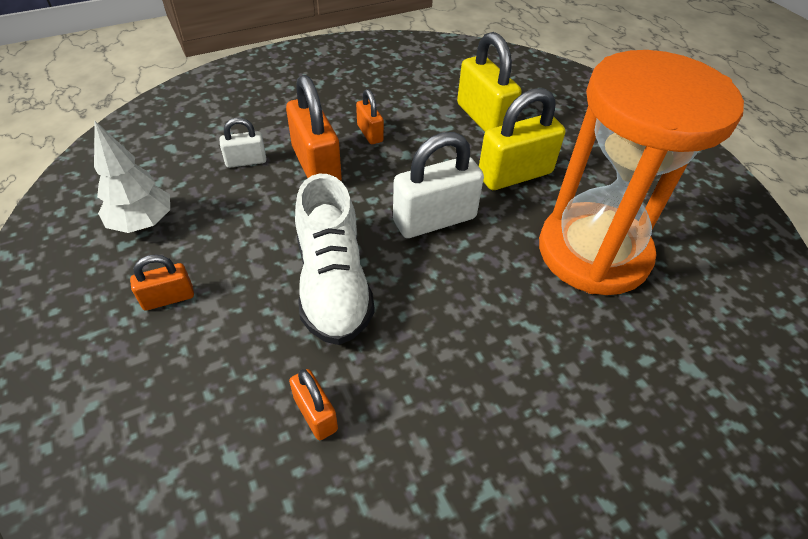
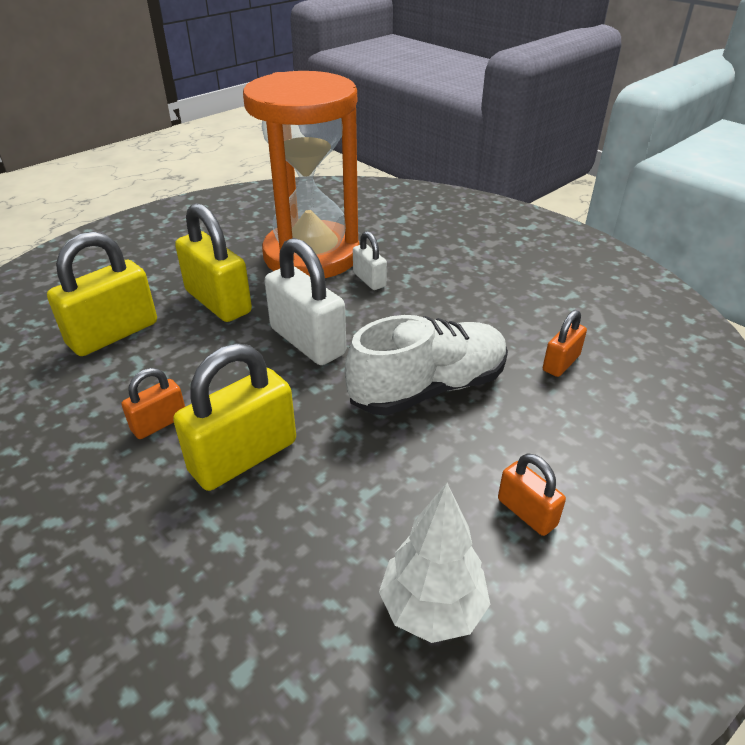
camera: 105 degrees left, 10 degrees down
white padlock [220,118,266,168] -> white padlock moved to [353,231,387,290]
orange padlock [286,75,342,181] -> yellow padlock [173,343,296,491]

